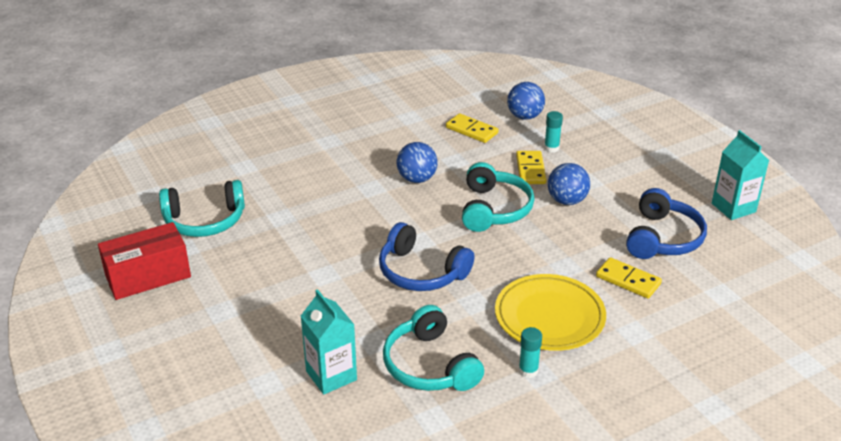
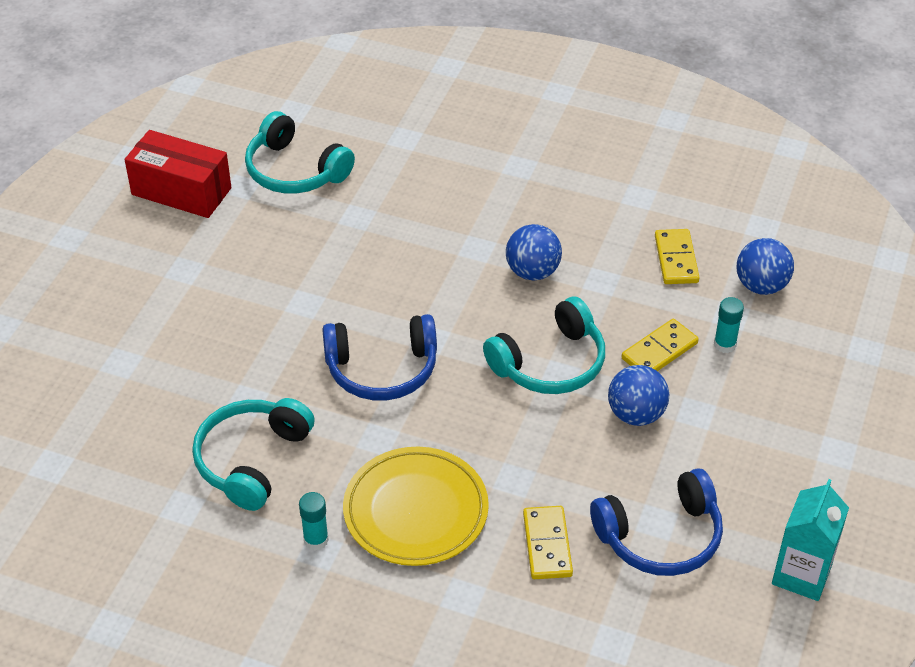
camera: 50 degrees right, 10 degrees up
turquoise carton [301,289,357,395] -> none
blue headphones [379,222,474,291] -> blue headphones turned 90 degrees counterclockwise [322,314,437,401]

